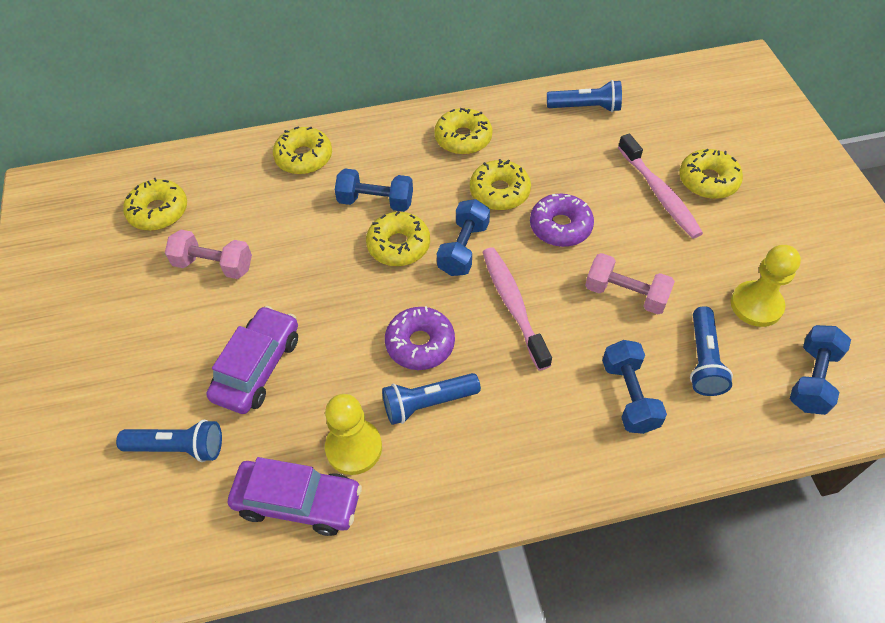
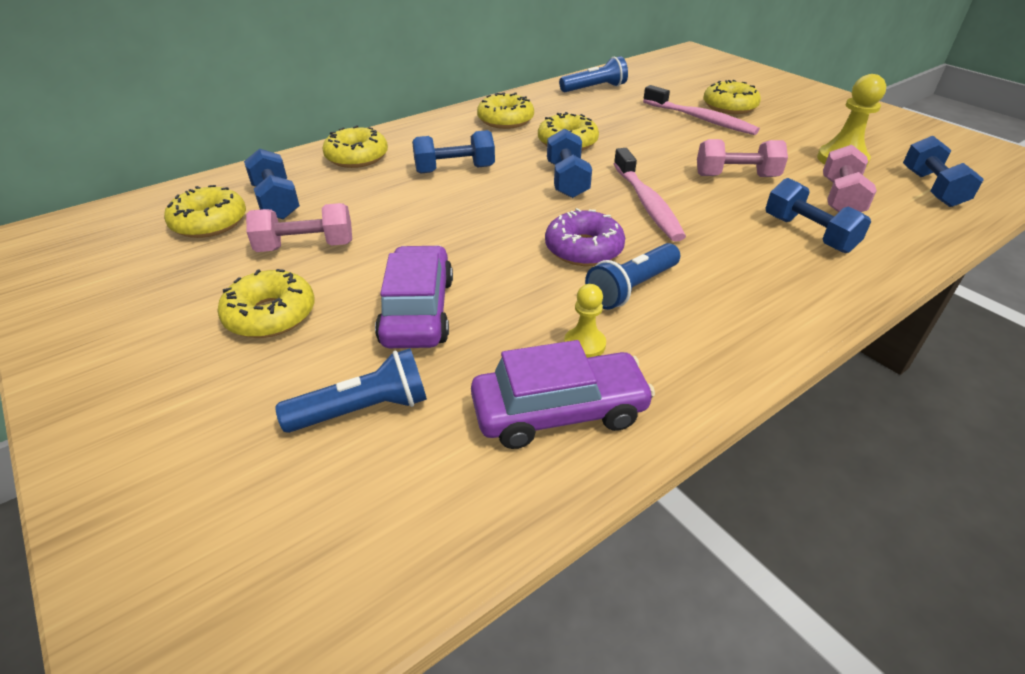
camera: 25 degrees left, 15 degrees down
yellow pawn [325,394,382,475] -> yellow pawn [564,284,606,358], size x0.59
yellow donut [366,211,430,266] -> yellow donut moved to [217,269,314,338]
pink toothbrush [482,247,552,371] -> pink toothbrush turned 150 degrees counterclockwise [614,148,686,242]
purple donut [530,194,594,247] -> none
blue flashlight [690,306,733,396] -> pink dumbbell [823,145,877,212]
none -> blue dumbbell [244,148,300,220]

